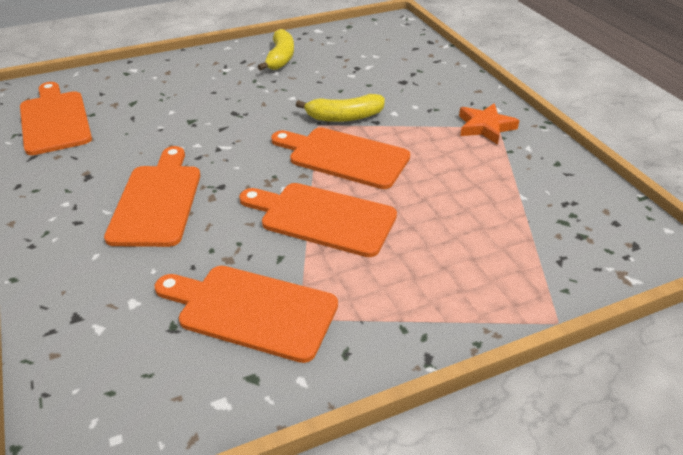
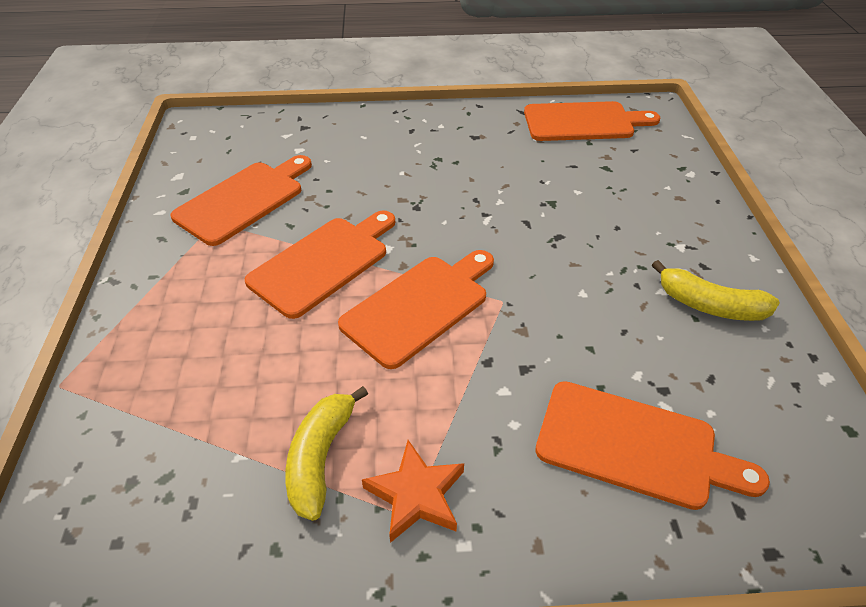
camera: 110 degrees right, 5 degrees up
orange cutting board [104,146,200,247] -> orange cutting board moved to [535,381,770,510]
yellow banana [296,94,385,122] -> yellow banana moved to [285,386,368,521]

